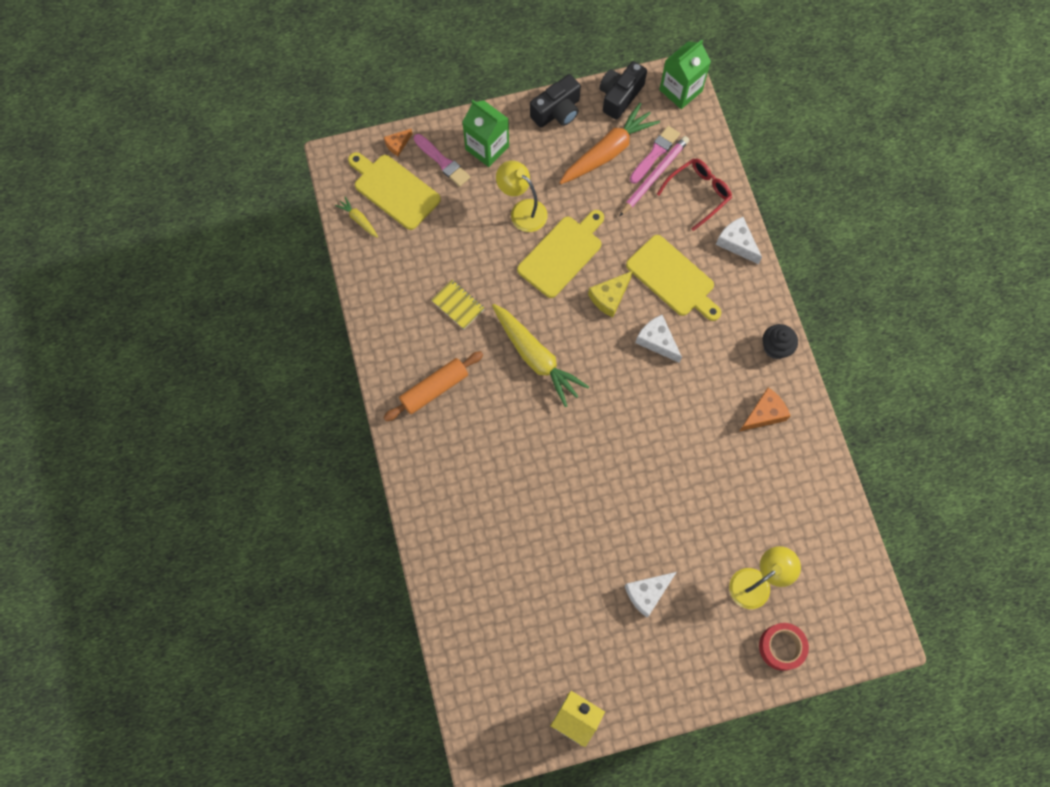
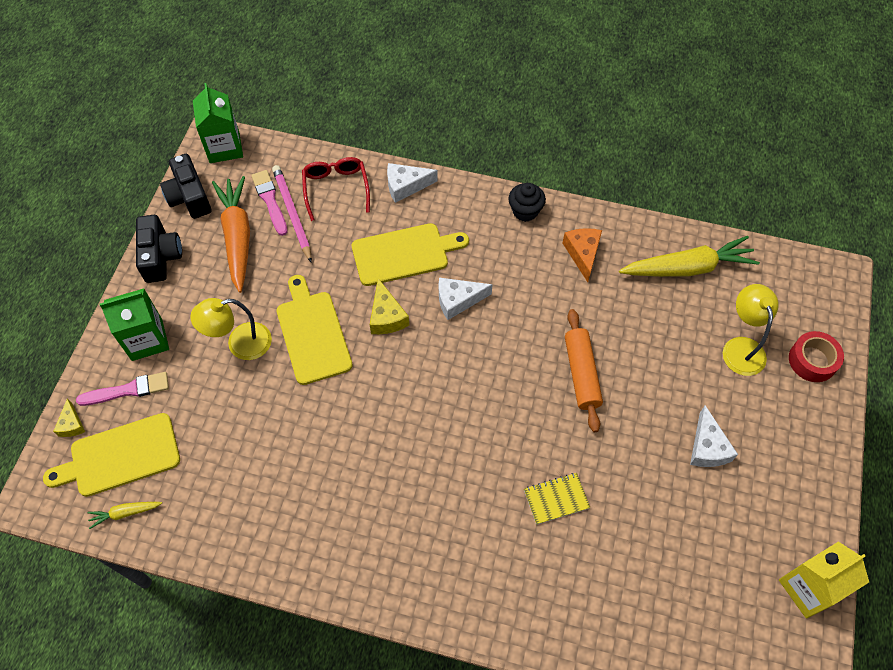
camera: 60 degrees left, 10 degrees down
orange rolling pin [383,351,483,421] -> orange rolling pin moved to [565,309,603,432]
orange cheese [384,129,412,156] -> yellow cheese [53,398,85,437]
yellow notebook [431,280,485,329] -> yellow notebook moved to [524,473,590,525]
yellow carrot [492,304,589,407] -> yellow carrot moved to [619,236,760,277]

